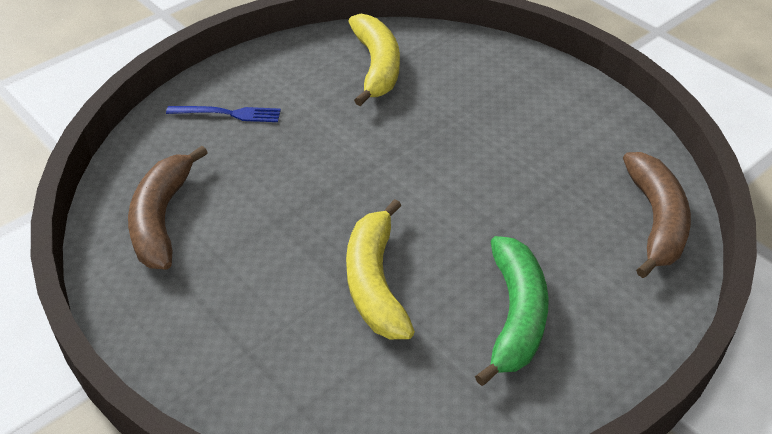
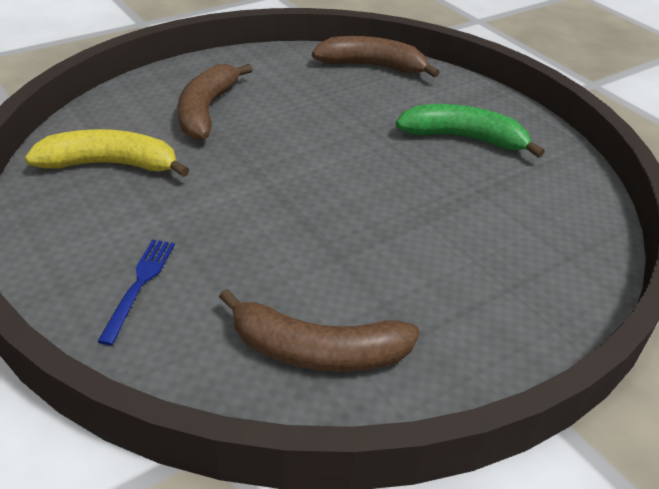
camera: 85 degrees left, 5 degrees down
yellow banana [346,199,415,339] -> none
none -> brown banana [178,64,253,141]

